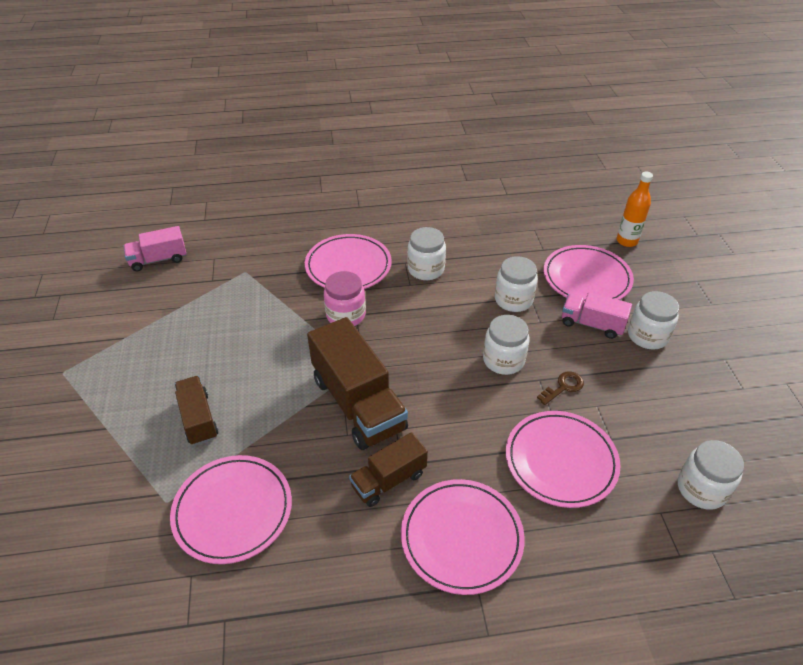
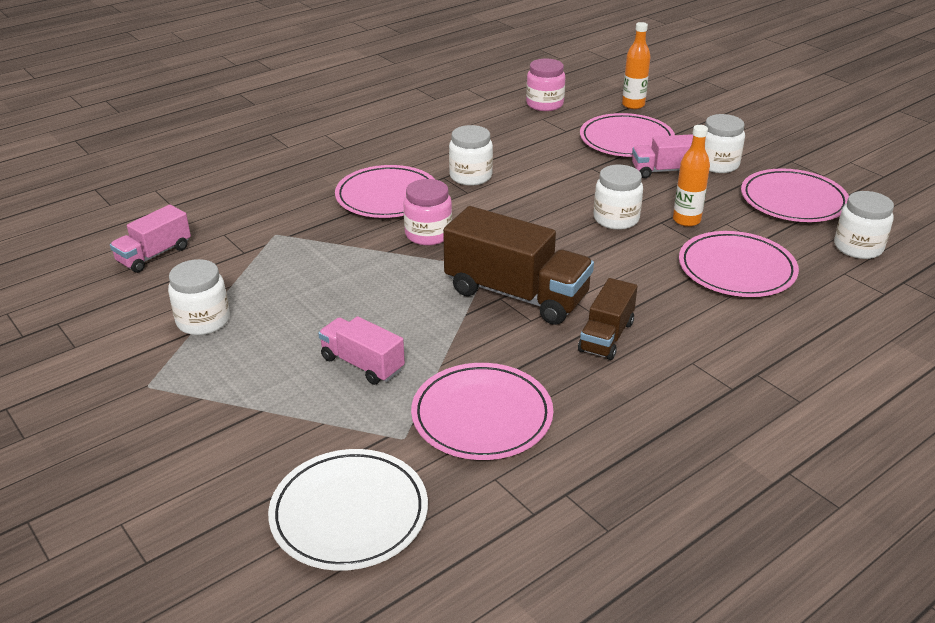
camera: 30 degrees left, 10 degrees down
brown truck [175,376,218,445] -> pink truck [318,316,405,385]
pink plate [401,479,525,595] -> pink plate moved to [741,168,849,222]
white jar [495,256,538,312] -> white jar moved to [168,259,230,335]
brown key [537,371,584,405] -> orange bottle [673,125,710,227]
none -> white plate [268,449,428,571]
none -> pink jar [526,59,565,111]

